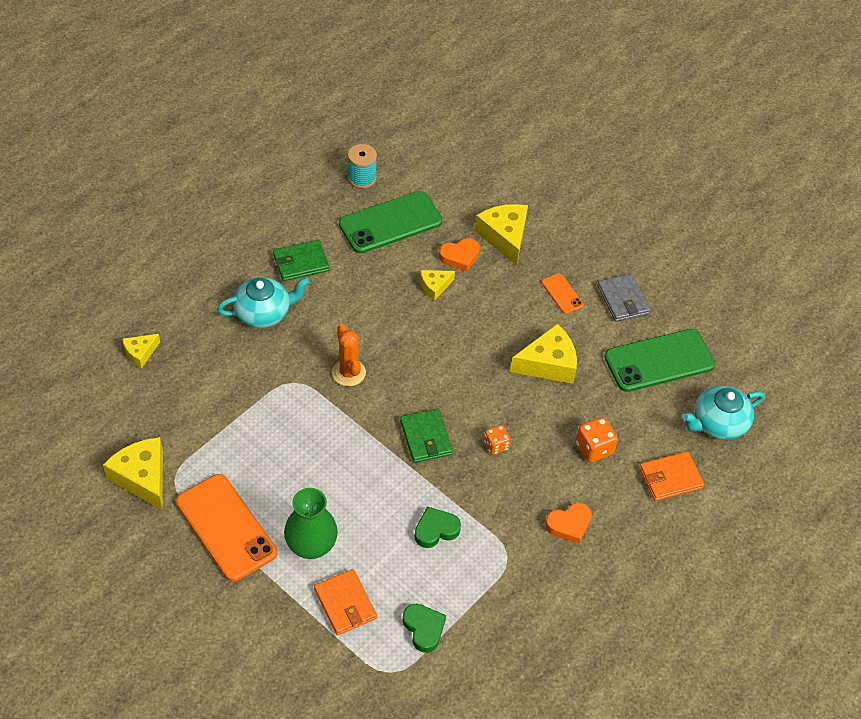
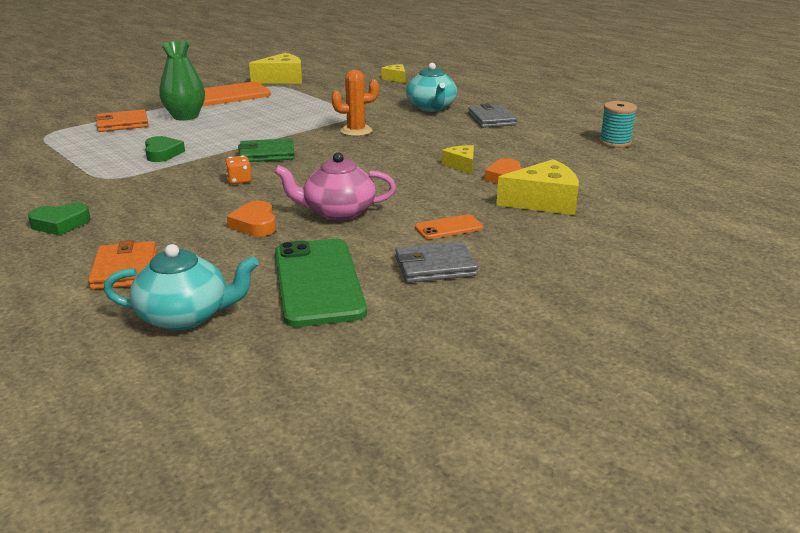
camera: 100 degrees right, 25 degrees down
green wallet [273,240,329,281] -> grey wallet [468,103,517,128]
green phone [339,191,442,254] -> none
green heart [403,604,446,653] -> green heart moved to [28,203,91,235]
yellow cheese [510,323,577,384] -> pink teapot [274,152,396,221]
orange heart [545,503,592,544] -> orange heart moved to [227,201,276,236]
orange dice [576,417,618,462] -> none
turquoise teapot [683,386,765,440] -> turquoise teapot turned 105 degrees clockwise [103,244,259,331]

